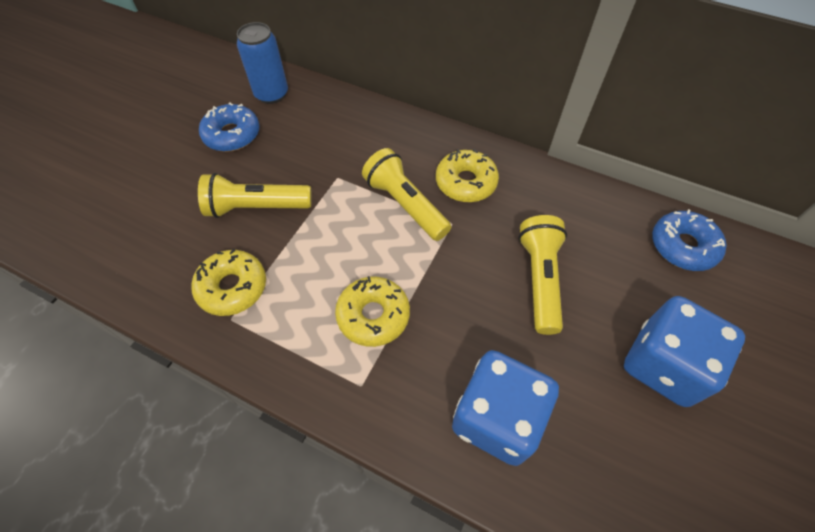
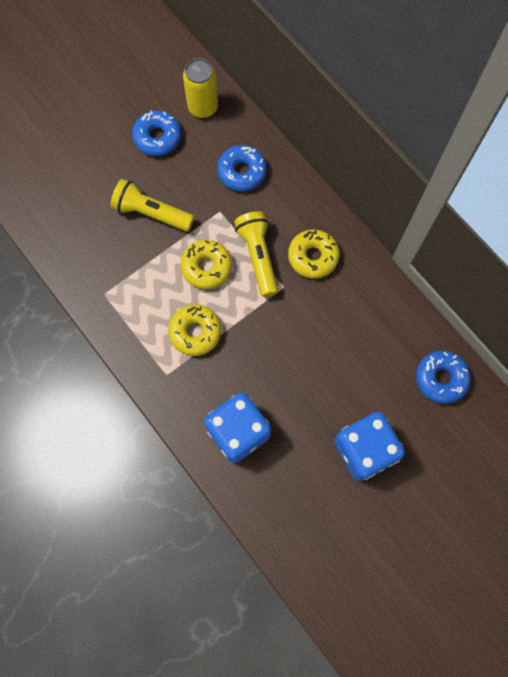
camera: 25 degrees right, 15 degrees up
yellow donut [192,249,266,316] -> yellow donut moved to [180,240,232,289]
blue can [237,22,288,104] -> yellow can [183,58,218,118]
yellow flashlight [518,215,567,335] -> none
none -> blue donut [217,145,267,192]

